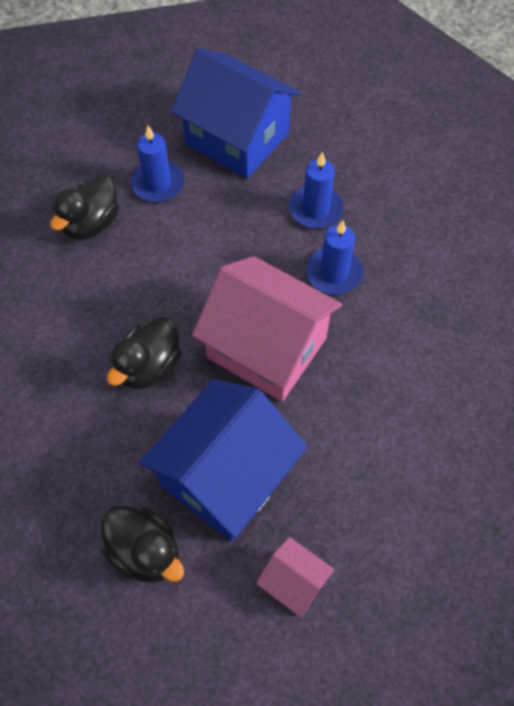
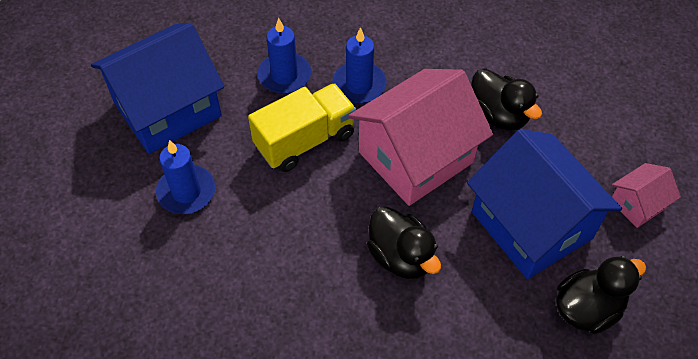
camera: 70 degrees left, 5 degrees down
black duck [50,175,119,240] -> black duck moved to [471,68,542,130]
none -> yellow truck [248,83,356,172]

